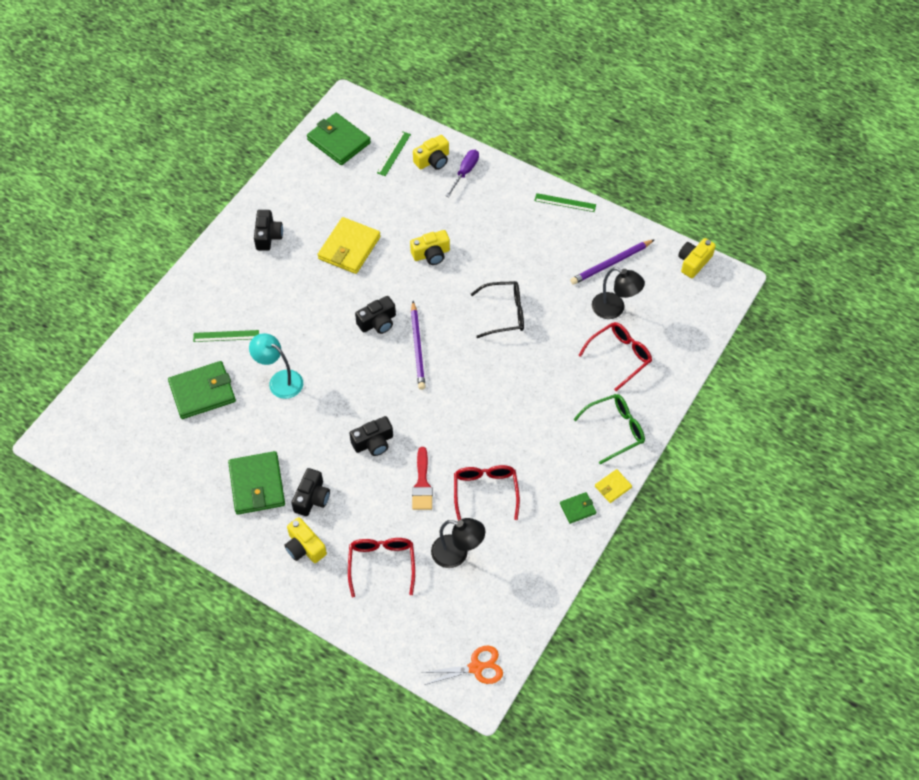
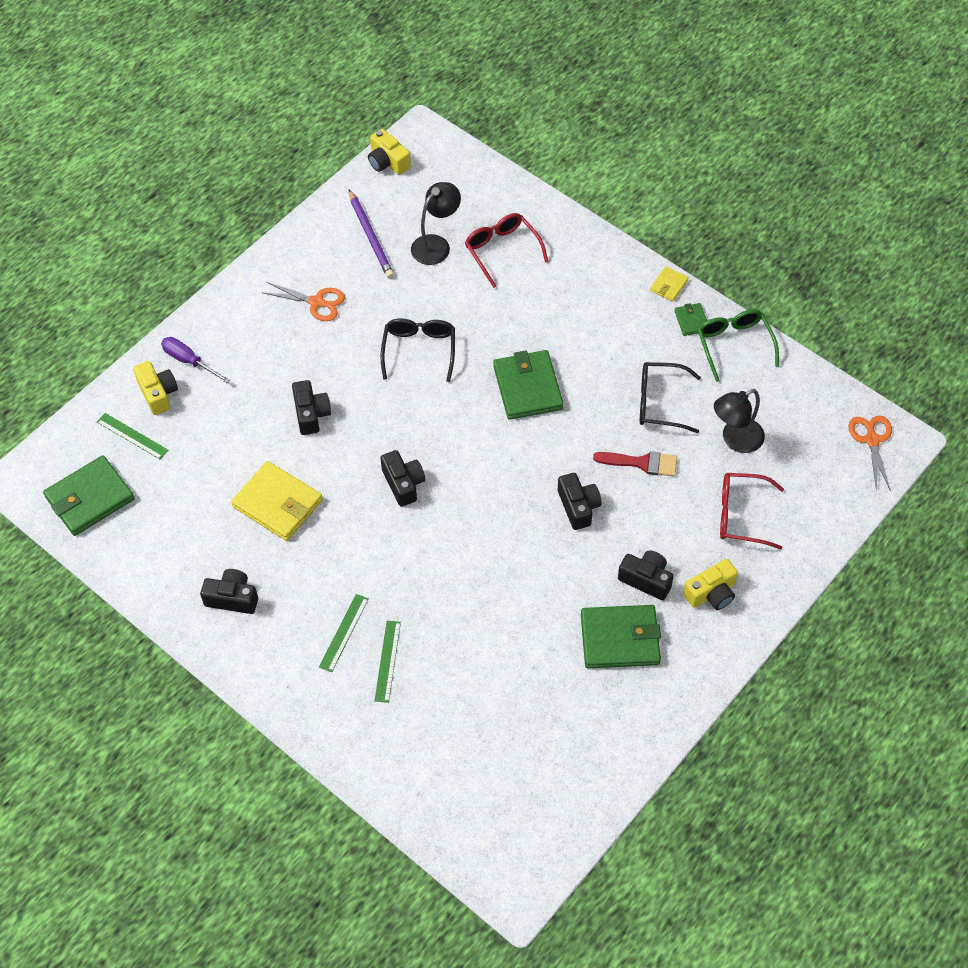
camera: 80 degrees left, 0 degrees up
green wallet [168,361,236,419] -> green wallet moved to [493,350,563,420]
turquoise lamp [249,333,303,399] -> none
yellow camera [410,230,450,265] -> black camera [292,380,331,435]
purple pencil [411,301,426,390] -> none
black lamp [431,518,485,568] -> black lamp turned 150 degrees counterclockwise [714,389,765,453]
red glasses [454,465,520,520] -> black glasses [640,362,701,433]
green ruler [534,193,596,212] -> green ruler moved to [319,594,369,672]
green glasses [573,394,645,464] -> green glasses moved to [697,309,779,382]
yellow wallet [595,469,632,503] -> yellow wallet turned 60 degrees clockwise [650,266,689,301]
none -> orange scissors [261,282,345,321]

